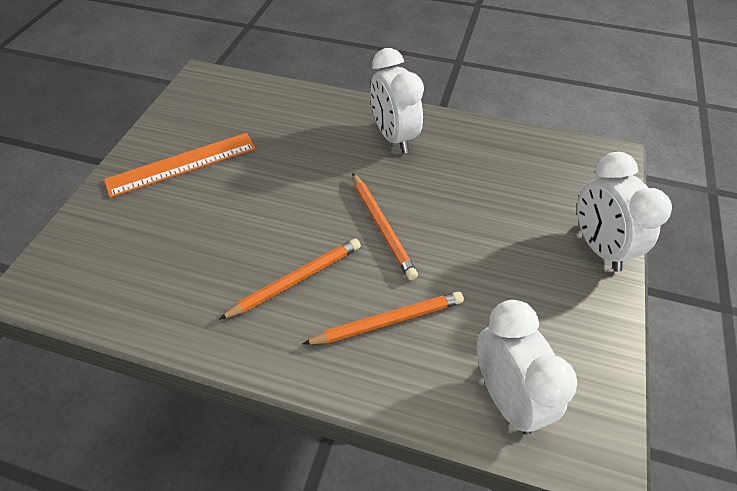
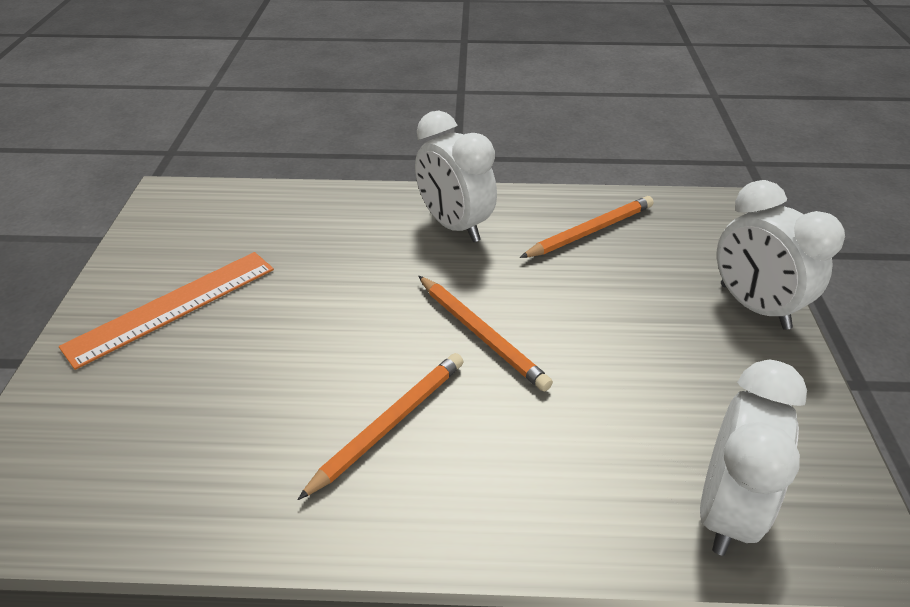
camera: 15 degrees left, 10 degrees down
orange pencil [303,291,464,345] -> orange pencil moved to [520,196,654,258]
white clock [477,300,577,435] -> white clock turned 60 degrees clockwise [700,360,807,556]

